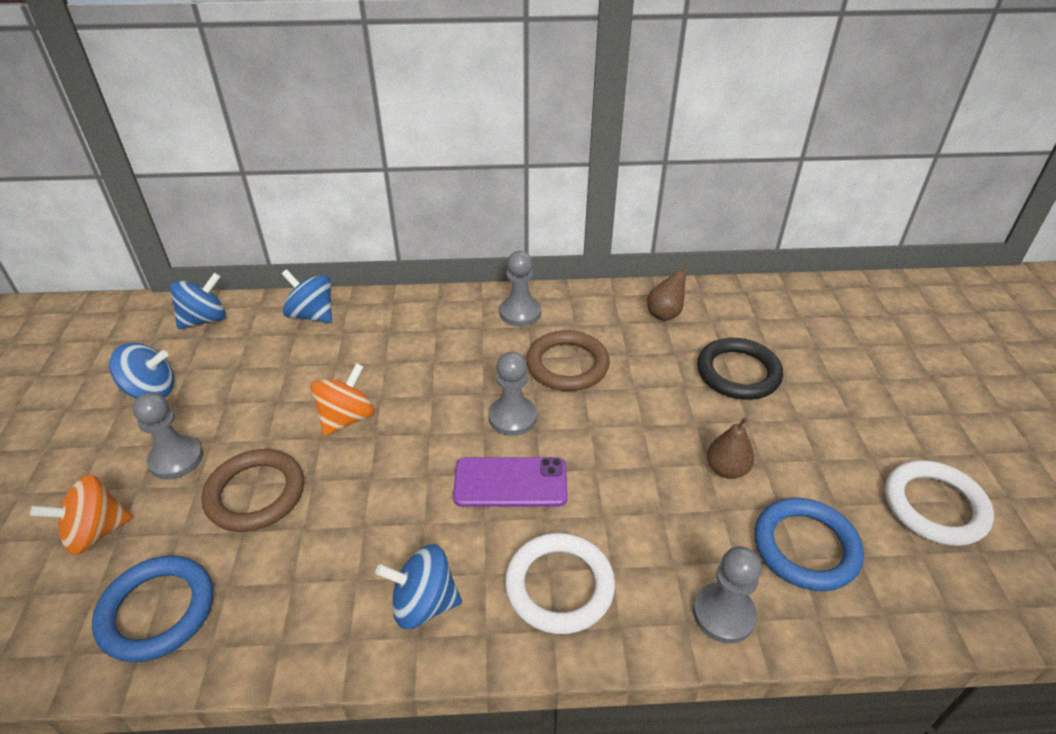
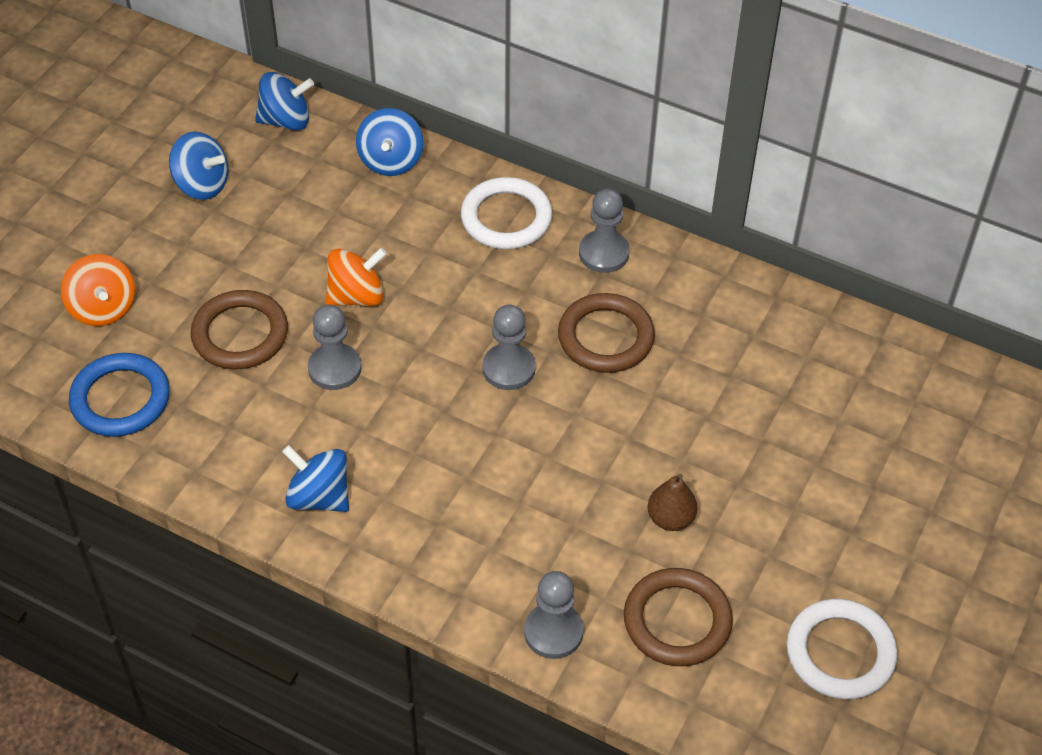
camera: 30 degrees right, 10 degrees up
orange spinning top [30,474,133,555] -> orange spinning top turned 120 degrees counterclockwise [61,254,135,326]
grey pawn [133,392,203,480] -> grey pawn moved to [308,304,362,390]
blue spinning top [282,269,332,323] -> blue spinning top turned 150 degrees counterclockwise [356,108,423,176]
purple phone [453,457,568,507] -> none
white ring [505,533,615,634] -> white ring moved to [461,177,553,249]
brown pear [647,263,689,321] -> none
black ring [697,338,783,400] -> none
blue ring [754,498,864,591] -> brown ring [624,568,733,666]

